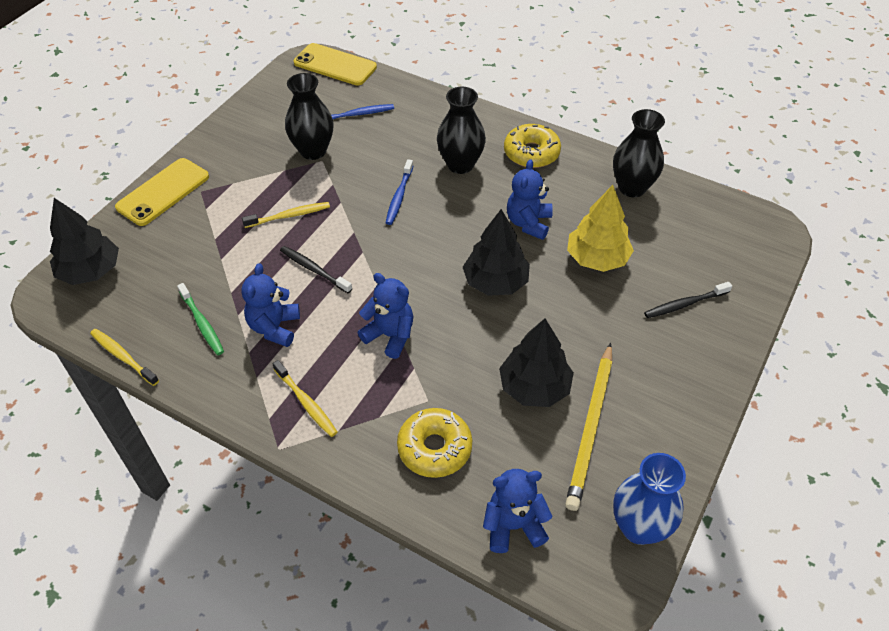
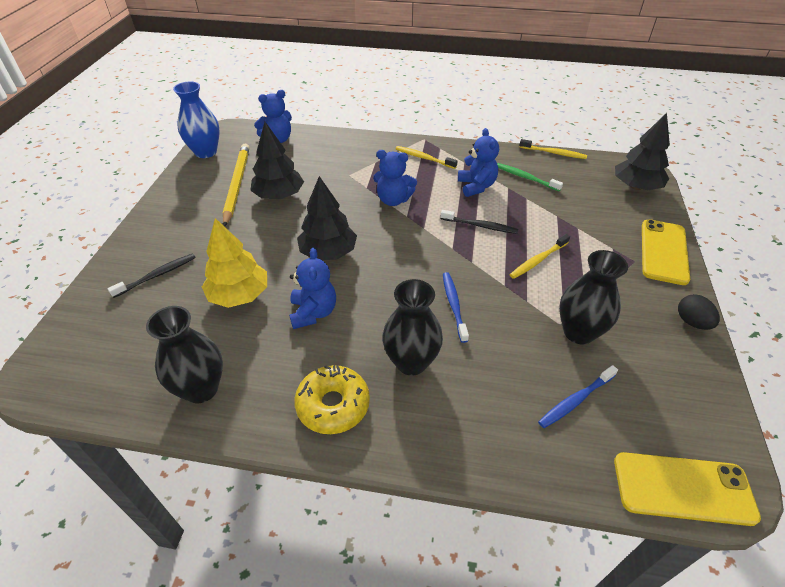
camera: 160 degrees right, 5 degrees down
yellow donut [397,408,472,478] -> none
none -> black egg [678,294,720,330]

